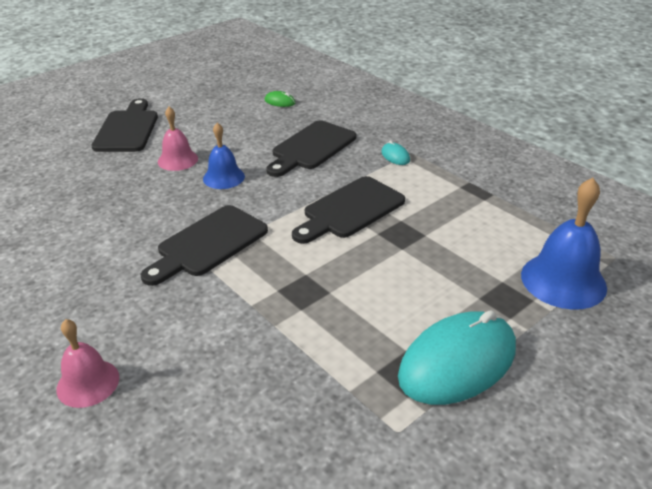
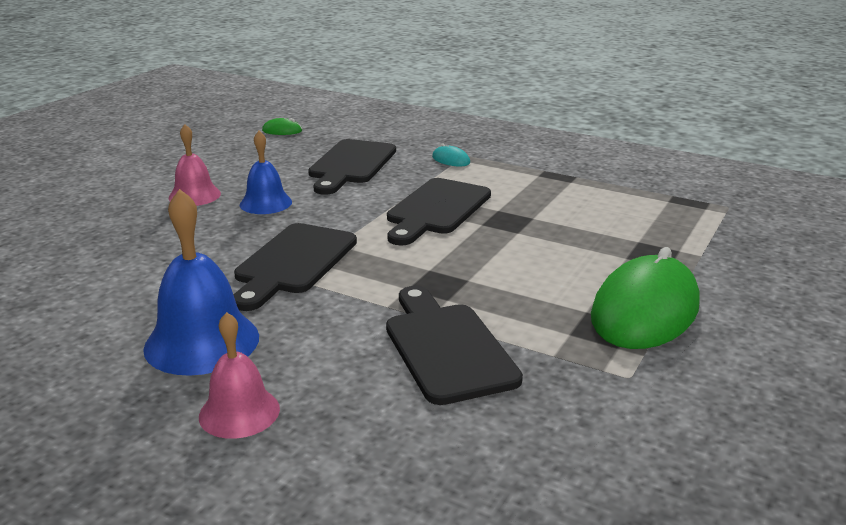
camera: 20 degrees left, 10 degrees down
black cutting board [91,98,158,152] -> black cutting board moved to [386,286,523,405]
turquoise mouse [398,310,516,405] -> green mouse [591,247,700,349]
blue bell [521,178,607,310] -> blue bell moved to [143,189,259,376]

